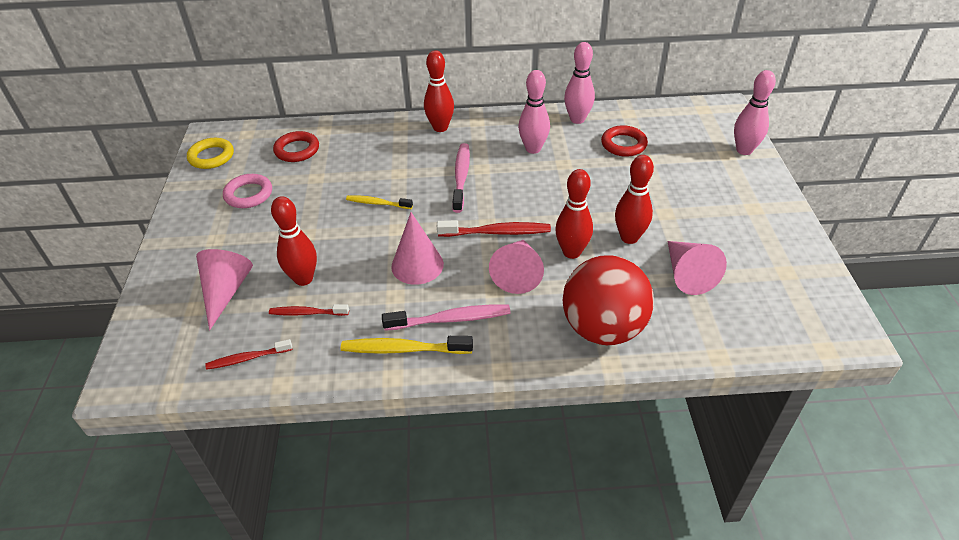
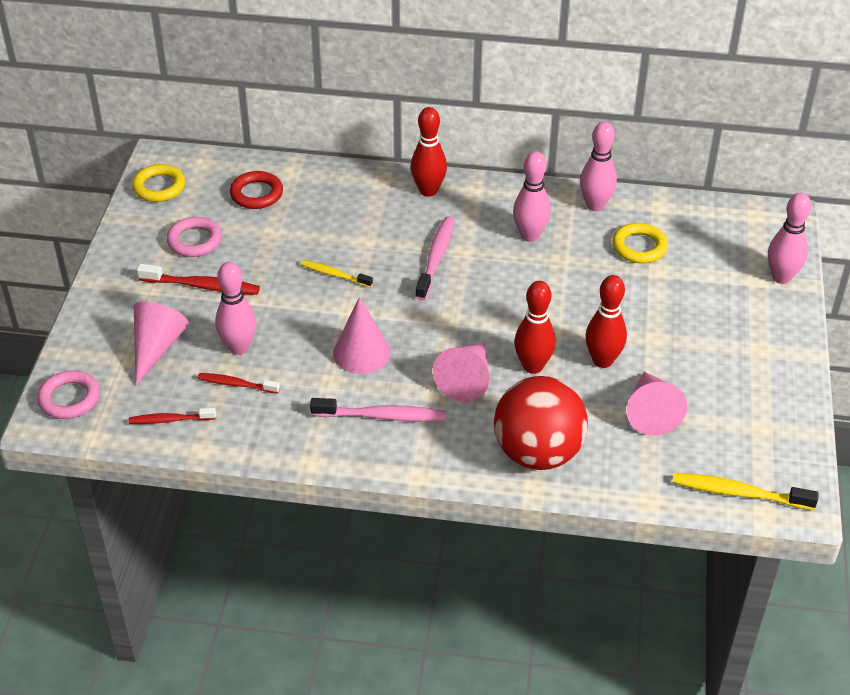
camera: 10 degrees right, 0 degrees up
red bowling pin [271,196,317,286] -> pink bowling pin [215,262,256,355]
yellow toothbrush [341,336,473,354] -> yellow toothbrush moved to [673,473,819,510]
red toothbrush [437,220,551,237] -> red toothbrush moved to [137,264,260,295]
red ring [601,125,648,157] -> yellow ring [612,223,668,263]
none -> pink ring [37,370,100,419]

